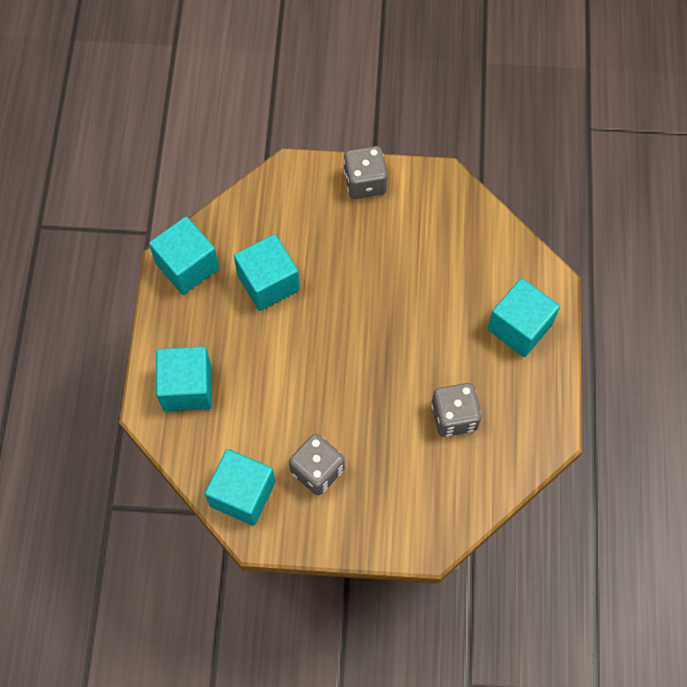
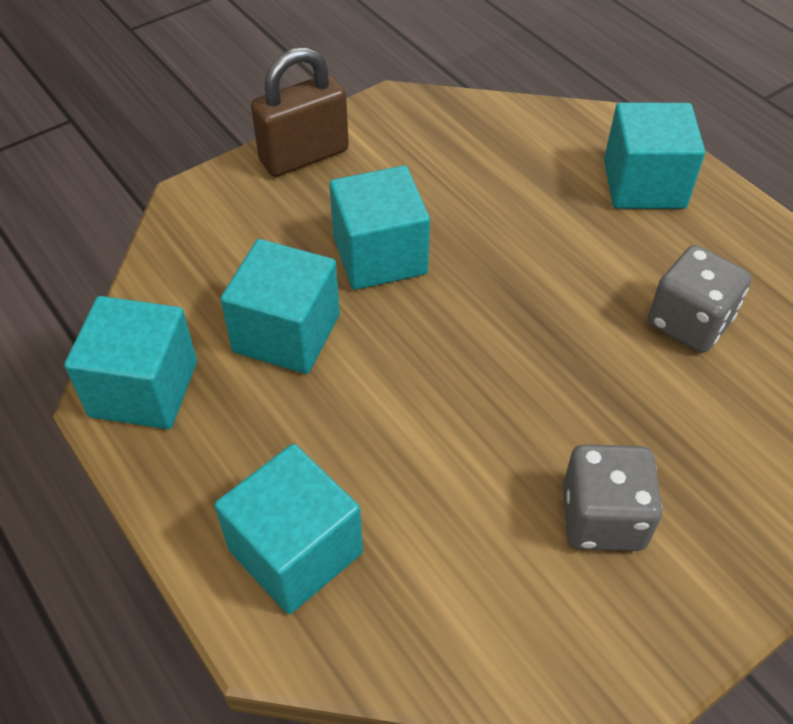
camera: 40 degrees left, 15 degrees down
turquoise cube [205,449,275,526] -> turquoise cube moved to [329,166,430,290]
grey dice [344,146,388,199] -> brown padlock [251,47,349,177]

